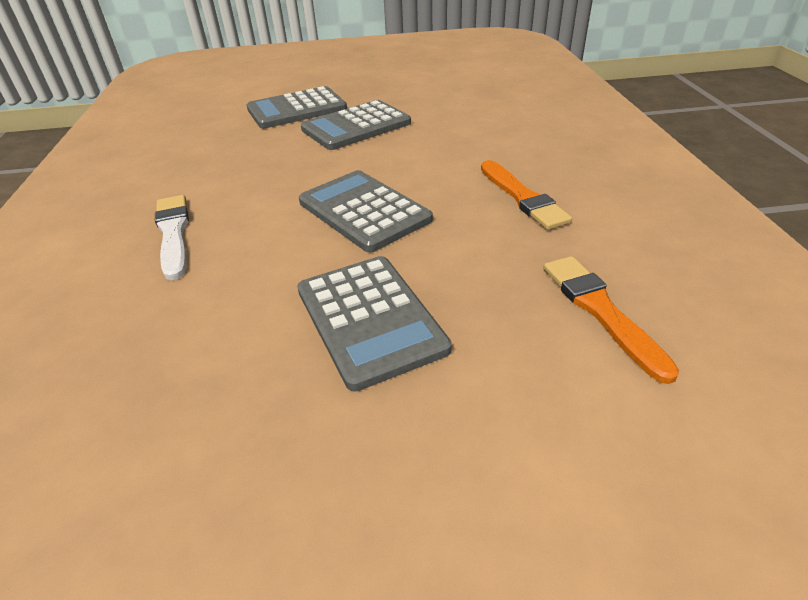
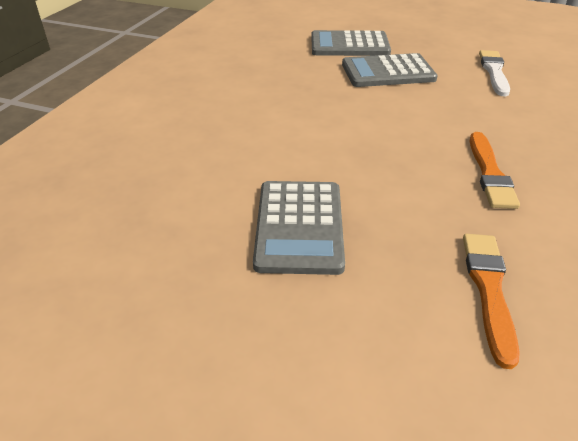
camera: 25 degrees right, 0 degrees up
white brush [155,195,189,280] -> white brush moved to [479,50,510,96]
grey calculator [299,170,433,252] -> none

